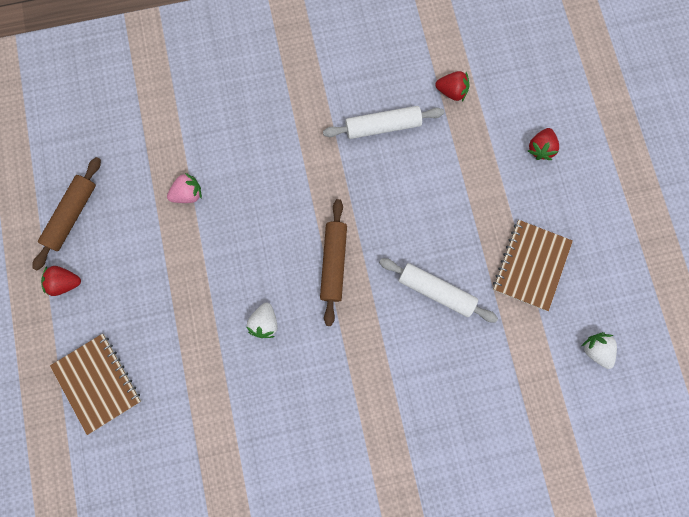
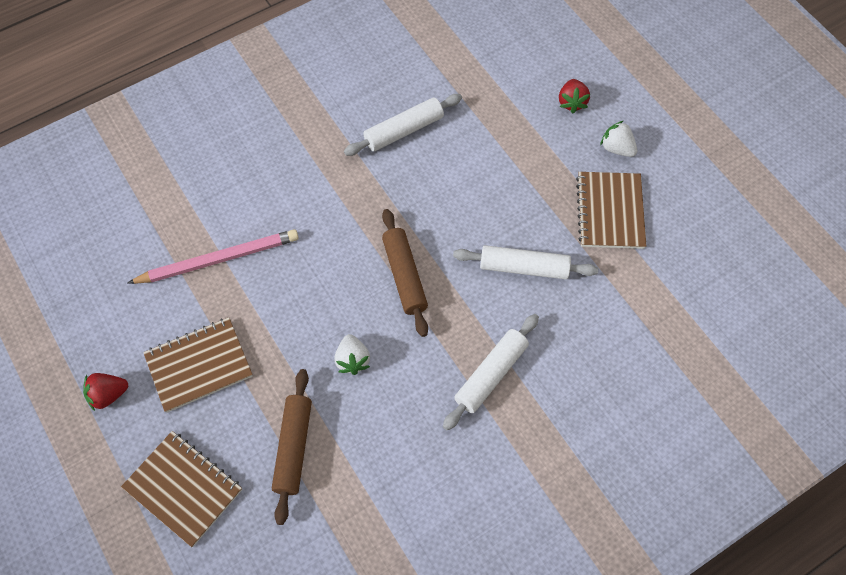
camera: 20 degrees left, 15 degrees down
brown rolling pin [32,157,101,270] -> brown rolling pin moved to [272,369,312,525]
pink strawberry [167,173,202,203] -> pink pencil [128,229,299,284]
red strawberry [435,71,469,101] -> none
white strawberry [582,332,617,369] -> white strawberry moved to [600,121,637,157]
none -> brown notebook [143,318,253,413]
none -> white rolling pin [443,314,539,430]

